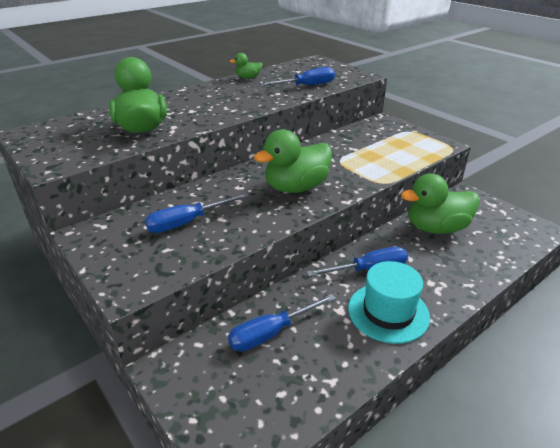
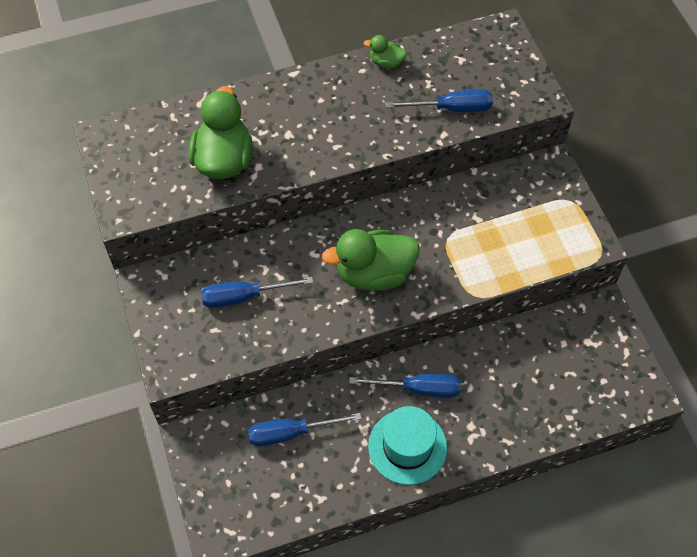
camera: 20 degrees right, 25 degrees up
green duck [401,174,480,234] -> none

